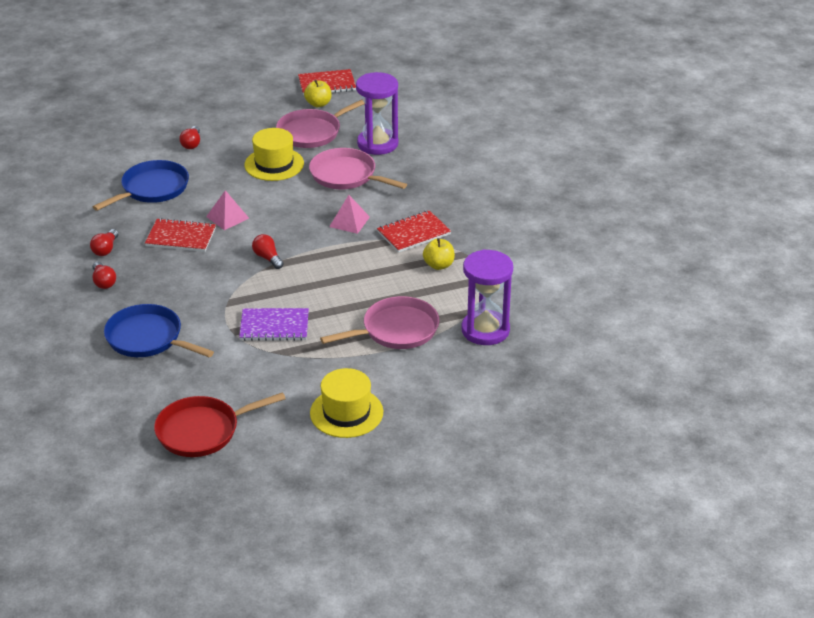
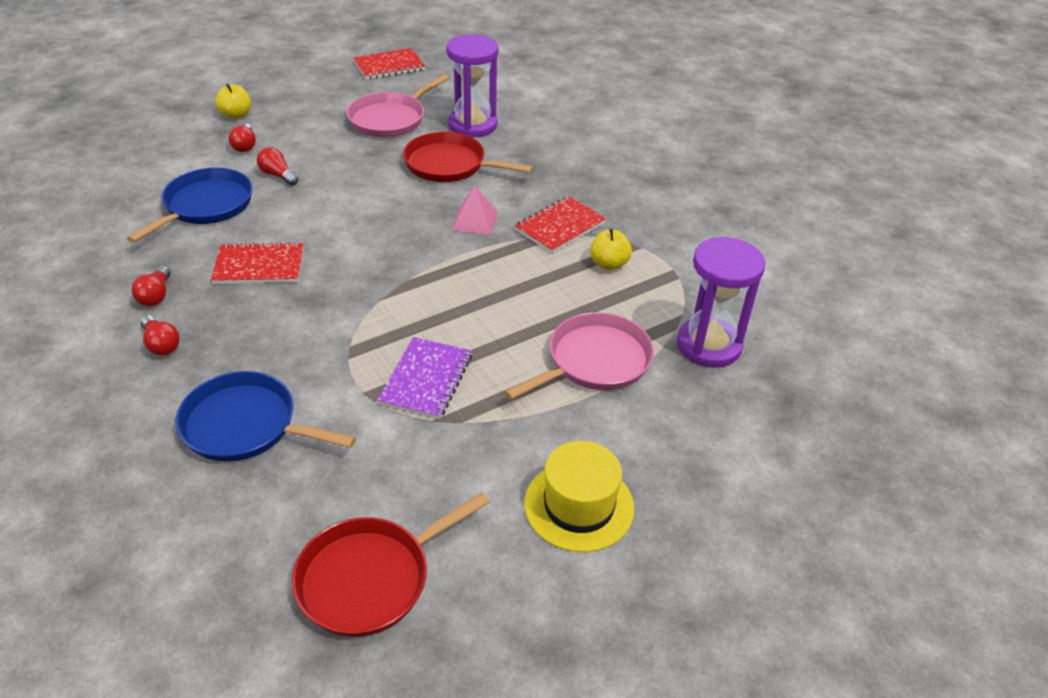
camera: 15 degrees left, 5 degrees up
pink pyramid [206,190,249,230] -> none
purple notebook [239,308,309,341] -> purple notebook turned 60 degrees counterclockwise [377,337,472,419]
yellow hat [244,128,304,181] -> none
red light bulb [252,234,283,269] -> red light bulb moved to [257,147,298,186]
yellow apple [304,80,332,107] -> yellow apple moved to [215,84,251,119]
pink pan [309,148,407,189] -> red pan [403,132,533,182]

